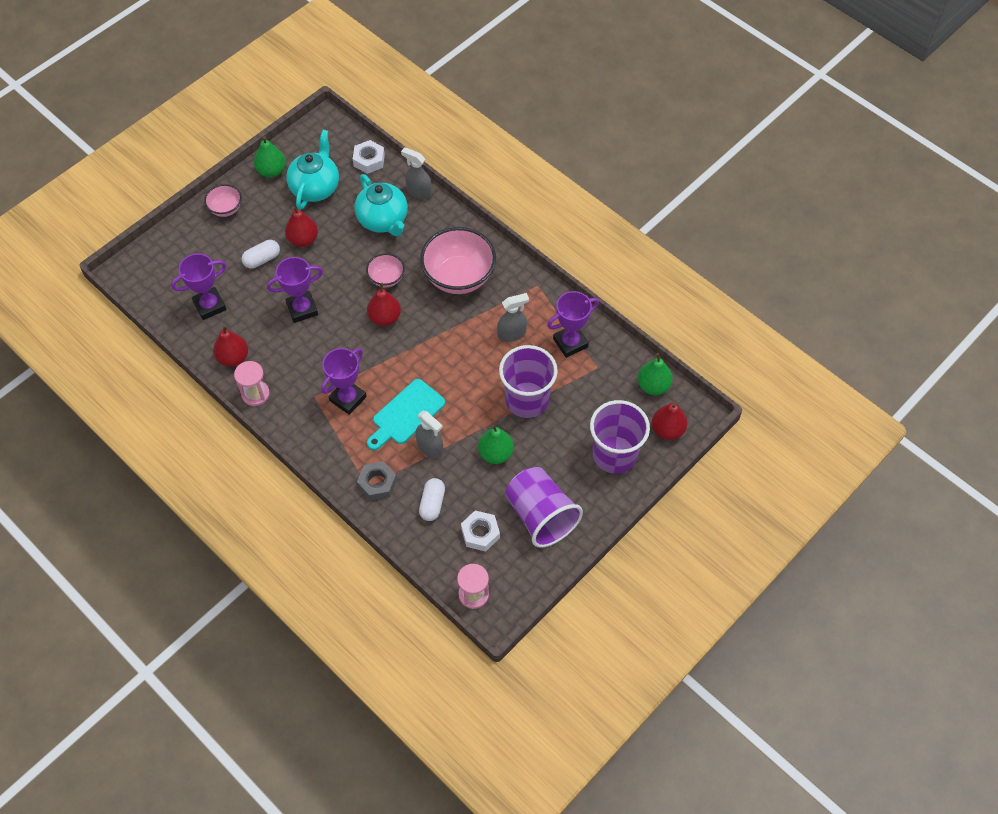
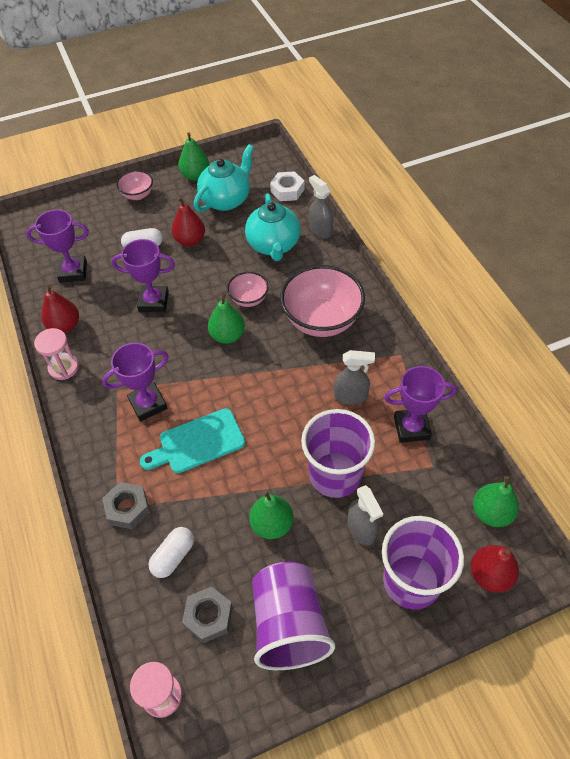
camera: 25 degrees right, 5 degrees down
red pear [367,283,401,326] -> green pear [208,293,245,344]
grey spray bottle [415,411,443,458] -> grey spray bottle moved to [348,485,383,545]
white nut [461,510,500,552] -> grey nut [182,587,233,643]

